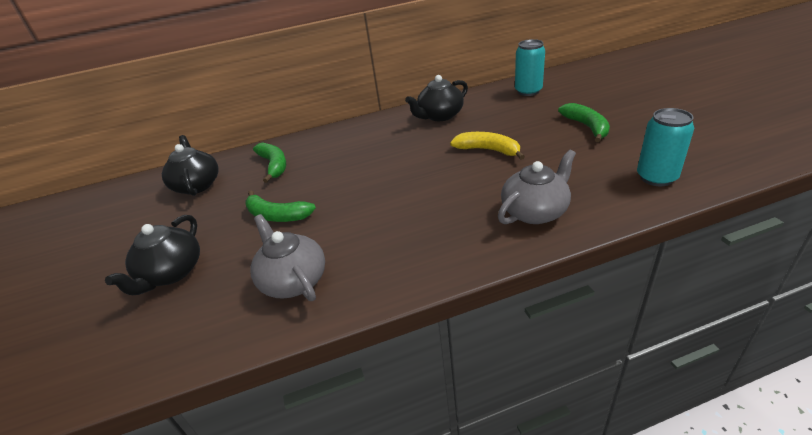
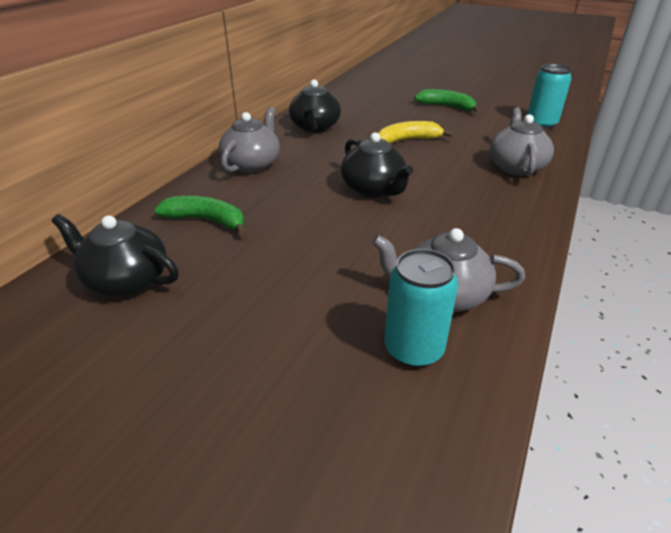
camera: 50 degrees left, 0 degrees up
black teapot [105,215,200,295] -> black teapot moved to [341,132,413,197]
green banana [246,190,316,222] -> none
turquoise can [515,39,545,96] -> turquoise can moved to [384,249,458,368]
none -> grey teapot [219,107,280,173]

